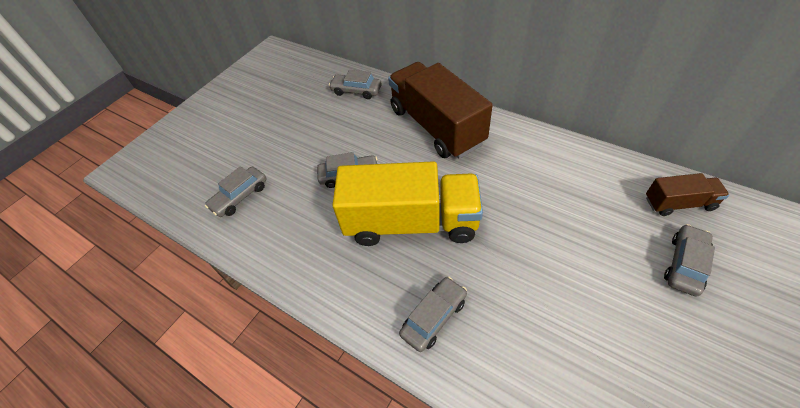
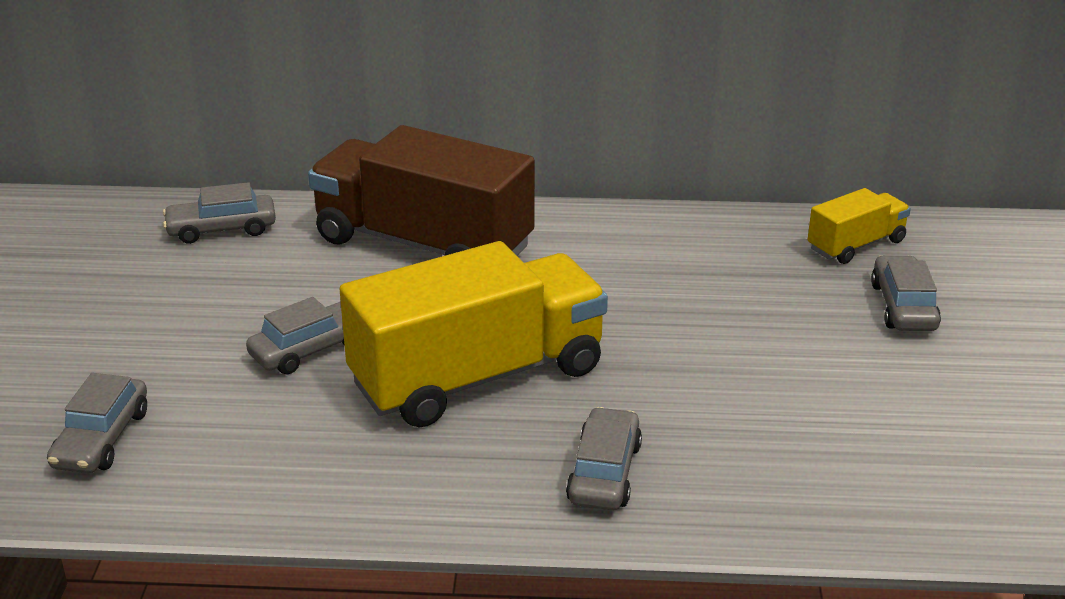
camera: 35 degrees left, 20 degrees down
brown truck [646,173,729,216] -> yellow truck [808,188,911,264]

